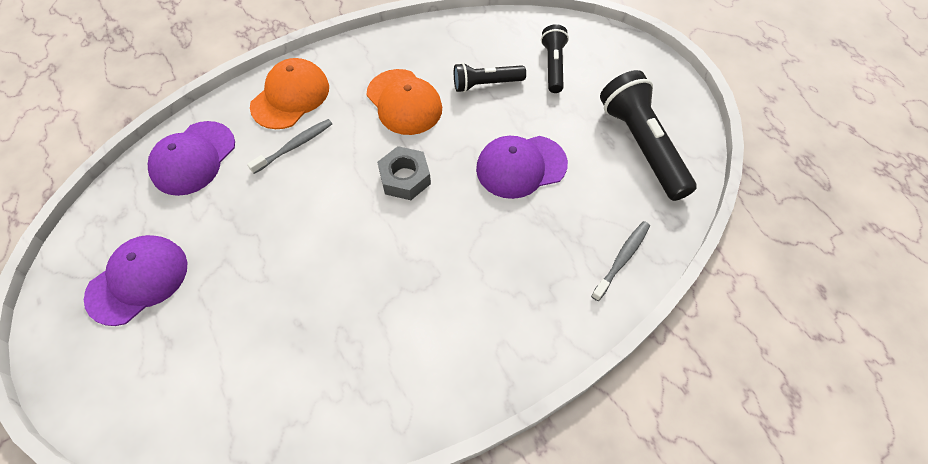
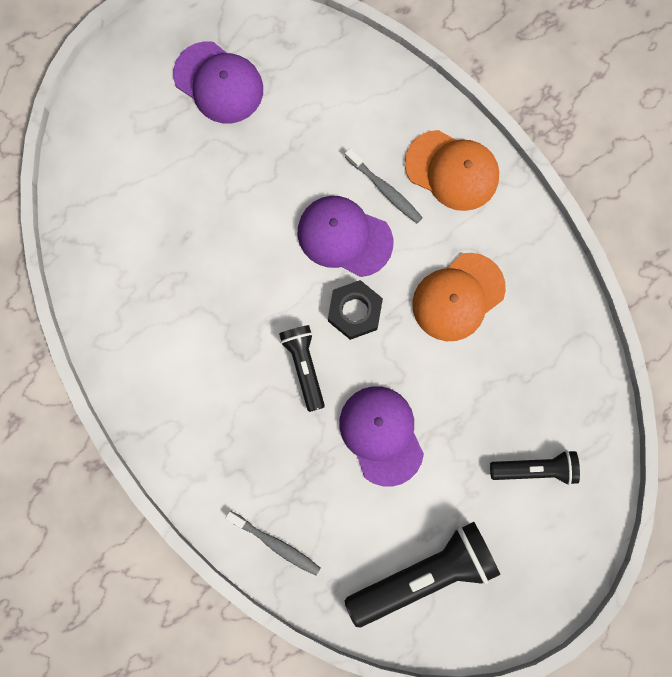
camera: 85 degrees right, 20 degrees up
purple cap [148,121,235,196] -> purple cap moved to [297,196,393,277]
grey nut [377,146,431,200] -> black nut [328,280,383,340]
black flashlight [454,63,526,92] -> black flashlight moved to [279,325,325,412]

